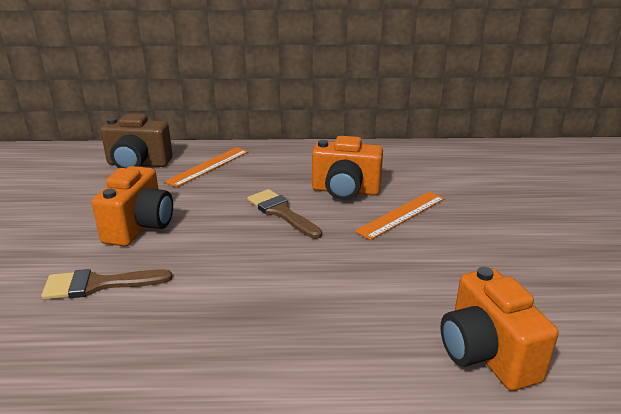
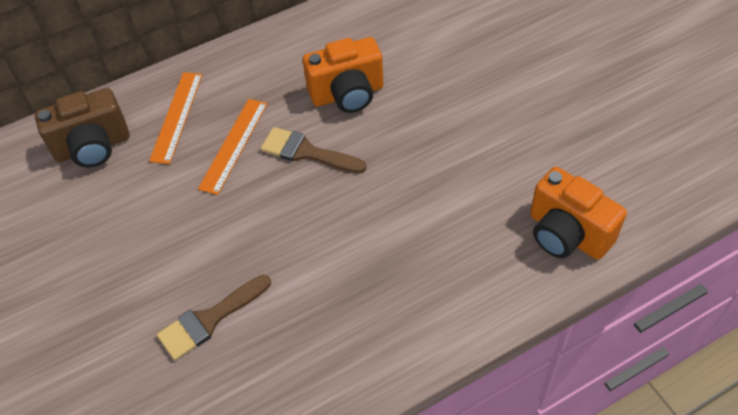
camera: 25 degrees left, 25 degrees up
orange camera [92,166,173,246] -> none
orange ruler [355,191,445,240] -> orange ruler moved to [198,99,268,195]

